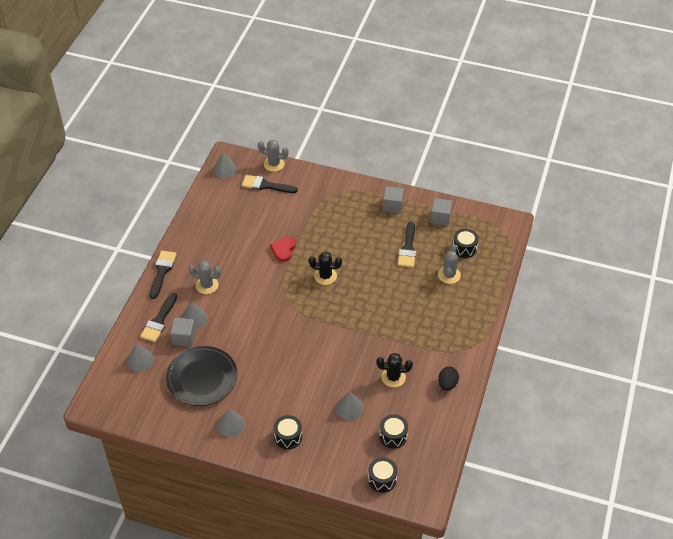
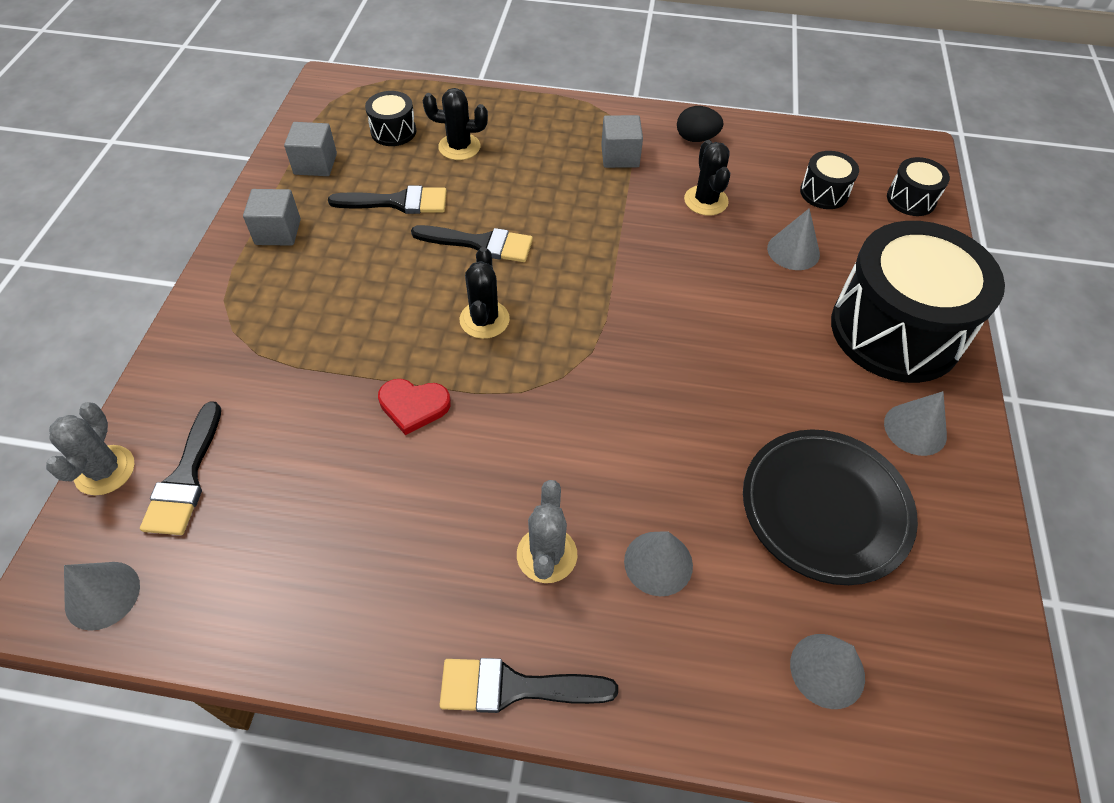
camera: 100 degrees left, 5 degrees up
black brush [140,293,177,342] -> black brush moved to [411,225,533,262]
grey cube [170,317,196,347] -> grey cube moved to [601,115,643,168]
black drum [274,415,302,449] -> black drum [831,221,1005,383], size x2.34
grey cactus [438,244,461,284] -> black cactus [423,88,488,160]

